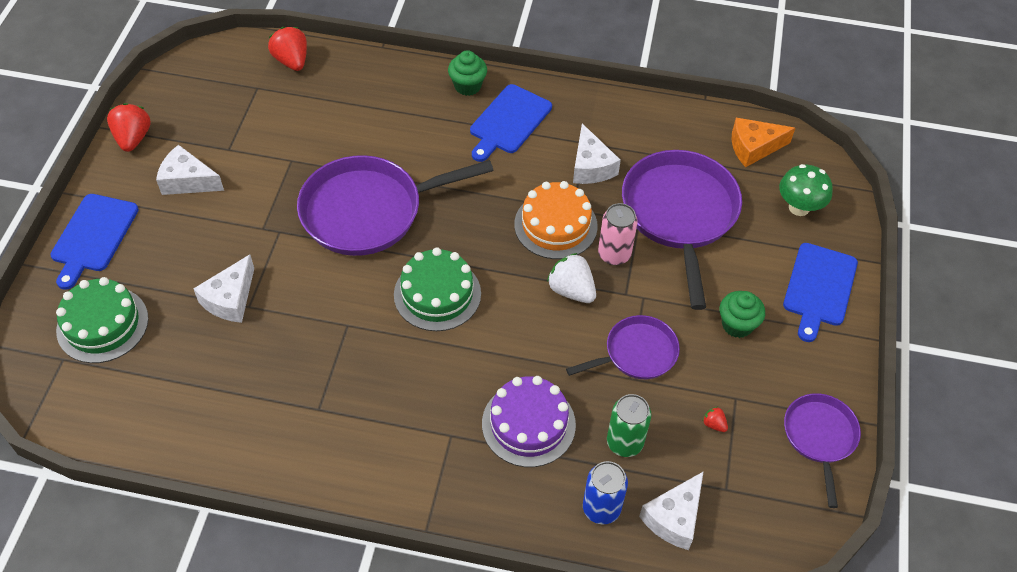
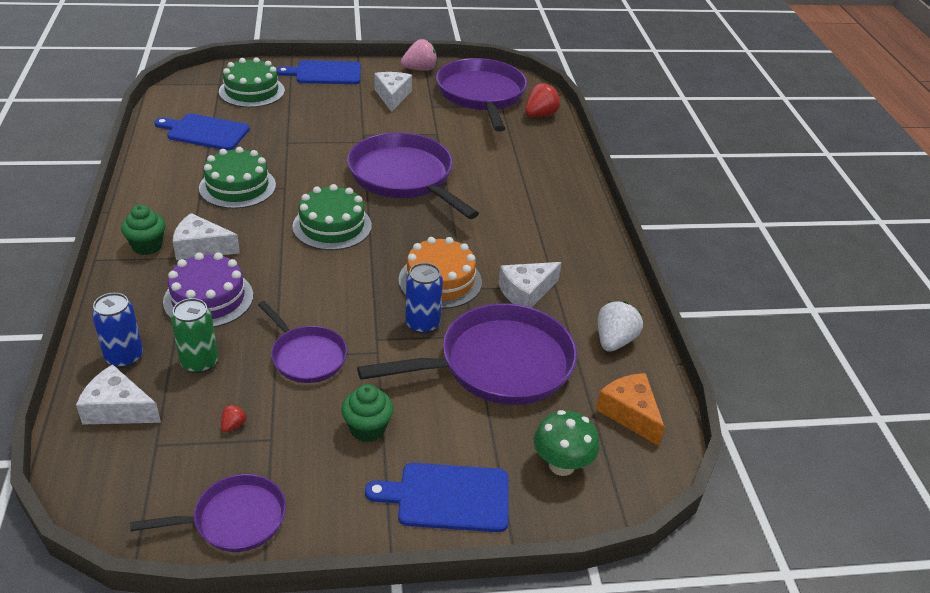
camera: 70 degrees right, 15 degrees down
red strawberry [107,103,151,152] -> pink strawberry [401,39,437,71]
white cheese [193,254,254,323] -> white cheese moved to [173,213,240,260]
green cupcake [448,50,487,96] -> green cupcake moved to [121,205,166,255]
blue cutting board [470,84,552,162] -> blue cutting board moved to [154,114,250,150]
white strawberry [547,253,596,303] -> white strawberry moved to [598,301,643,352]
pink can [598,203,638,265] -> blue can [405,263,443,334]
none -> green cake [199,147,276,209]
none -> purple pan [436,58,527,132]

